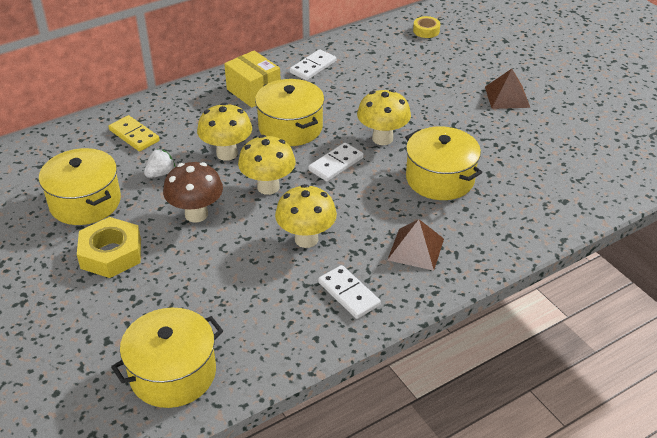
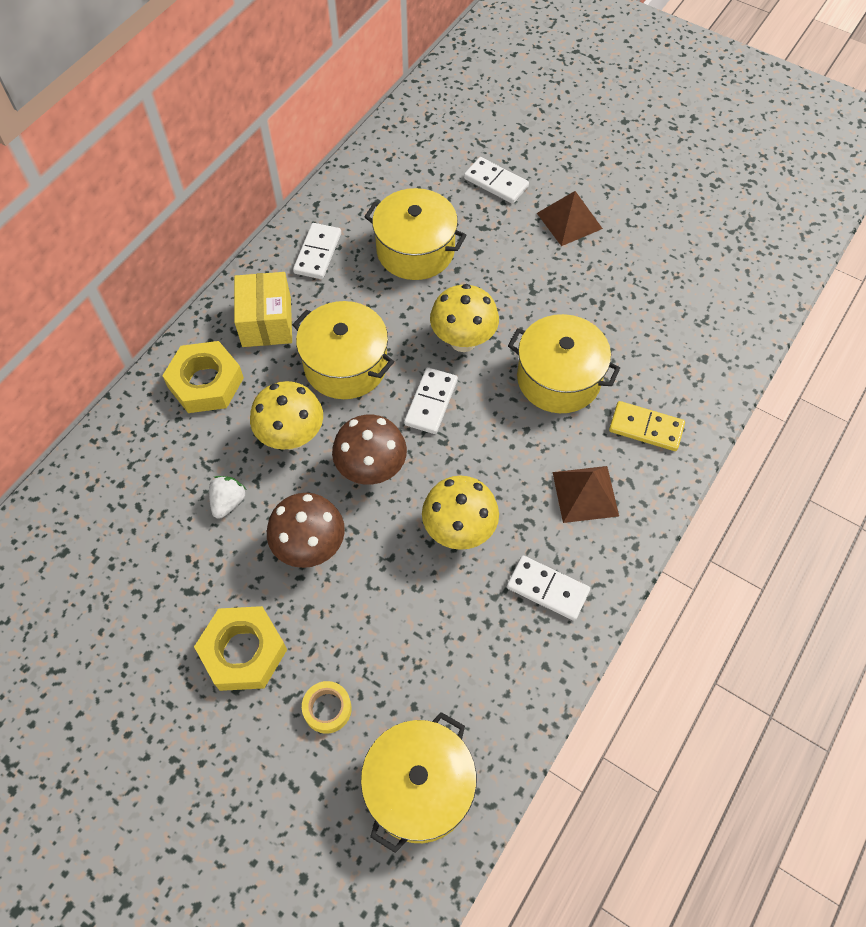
camera: 25 degrees left, 20 degrees up
yellow pot [39,148,121,225] -> yellow pot moved to [364,188,466,280]
yellow domino [108,115,160,152] -> yellow domino moved to [609,401,685,451]
yellow box [224,50,281,108] -> yellow box turned 60 degrees clockwise [234,272,292,347]
yellow mushroom [238,135,296,195] -> brown mushroom [332,415,407,485]
yellow tape [413,16,440,38] -> yellow tape moved to [302,681,352,734]
none -> yellow nut [162,341,244,413]
none -> white domino [464,157,529,204]

